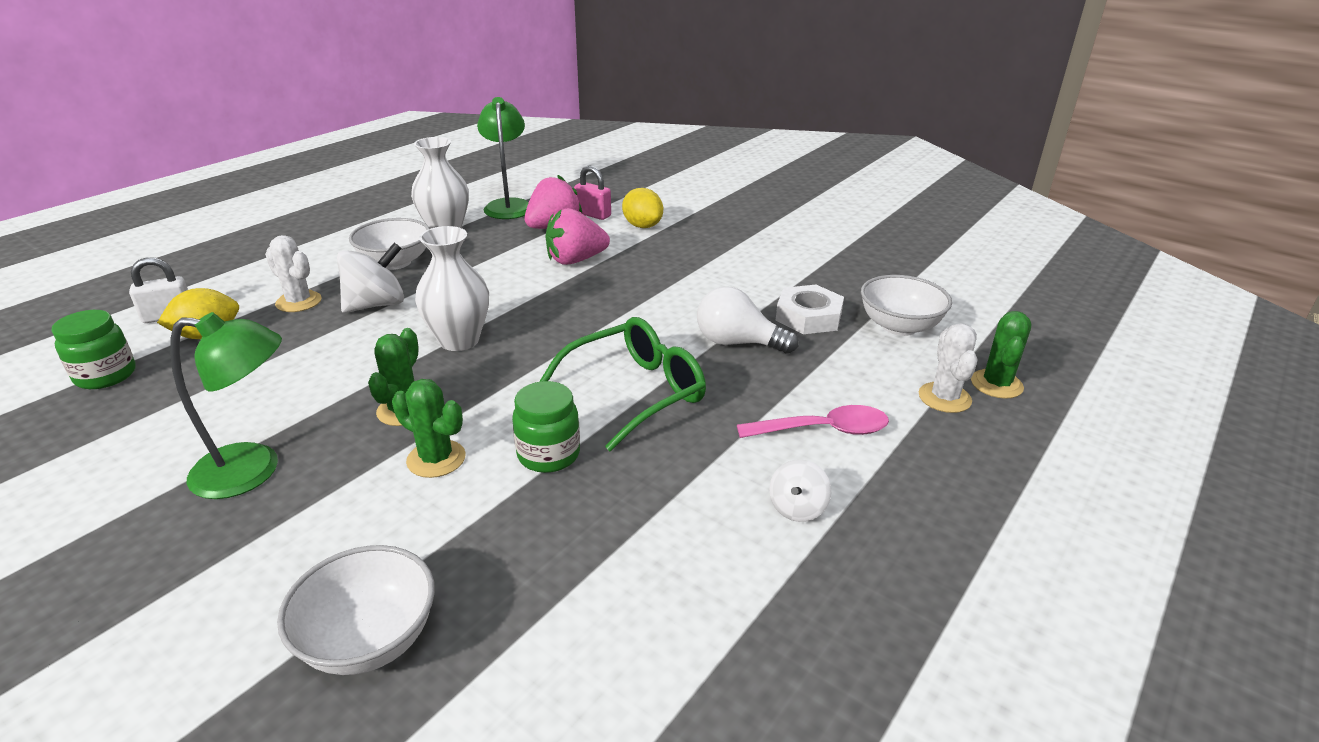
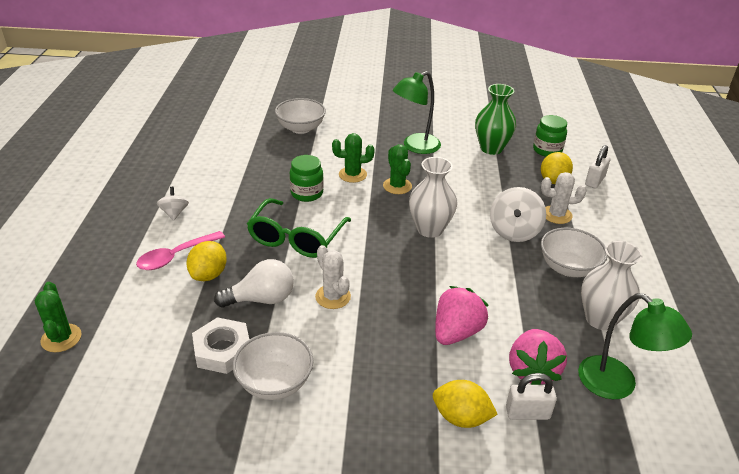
camera: 145 degrees right, 5 degrees up
pink padlock [574,166,611,220] -> white padlock [506,373,557,420]
white bowl [861,275,952,336] -> white bowl moved to [233,332,314,400]
white cactus [919,323,977,413] -> white cactus moved to [315,245,351,309]
none -> yellow lemon [186,241,227,281]
none -> green vase [475,84,516,155]

